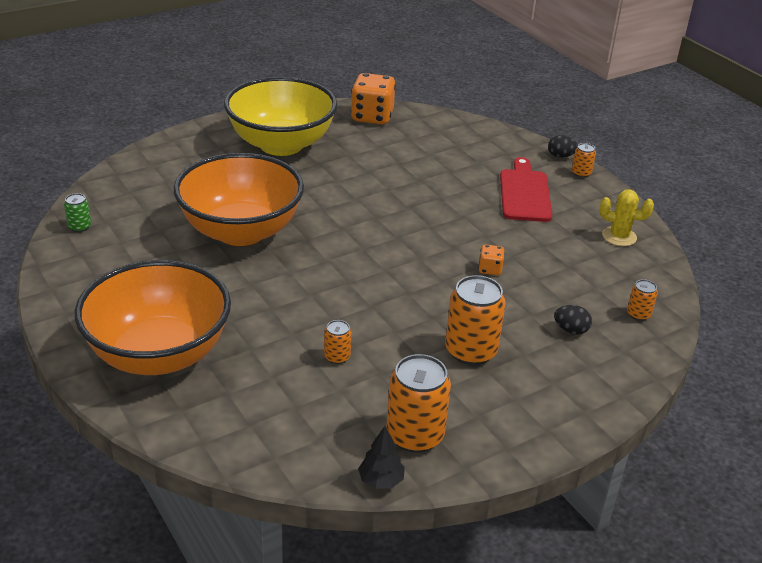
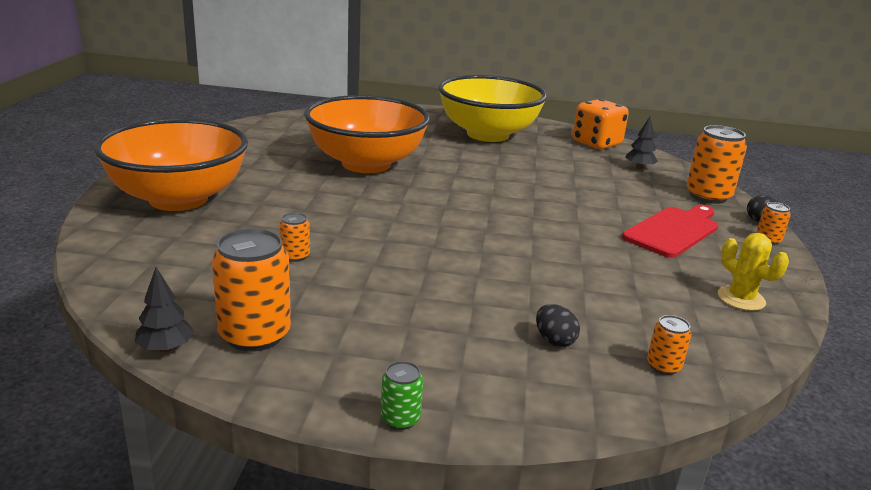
camera: 40 degrees right, 10 degrees down
green can [64,193,91,232] -> green can moved to [381,361,423,430]
orange can [445,275,505,365] -> orange can moved to [686,125,747,204]
orange dice [478,245,504,275] -> none
none -> black tree [625,117,658,169]

